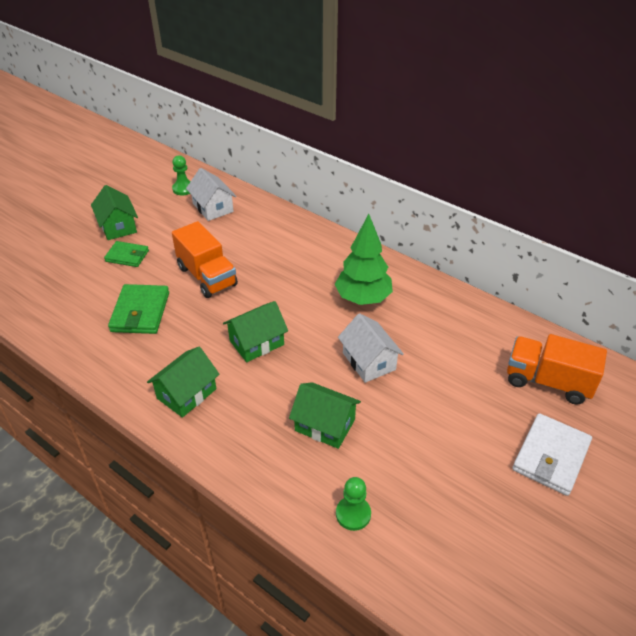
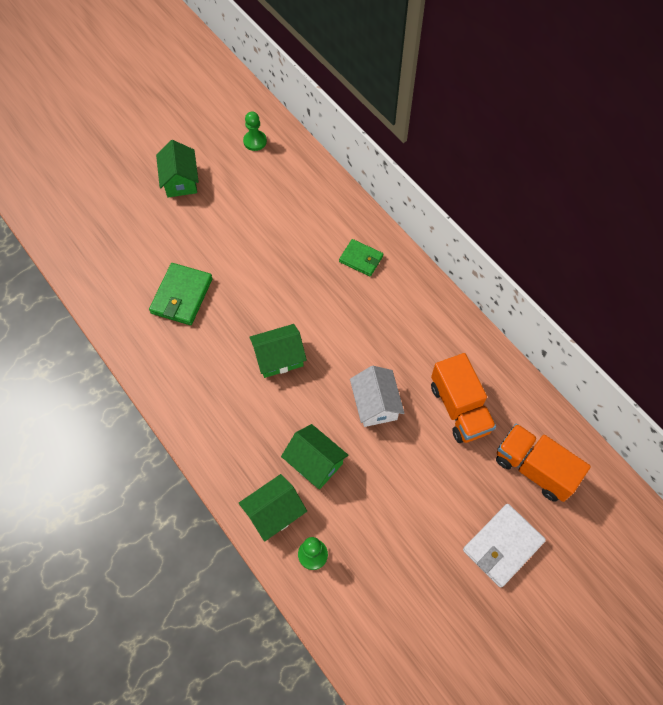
camera: 15 degrees right, 20 degrees up
green wallet [104,241,149,267] -> green wallet moved to [339,239,383,276]
green house [147,347,220,418] -> green house moved to [239,474,307,542]
orange truck [172,221,238,298] -> orange truck moved to [431,353,496,443]
white house [186,168,236,221] -> none
green tree [335,214,393,305] -> none

